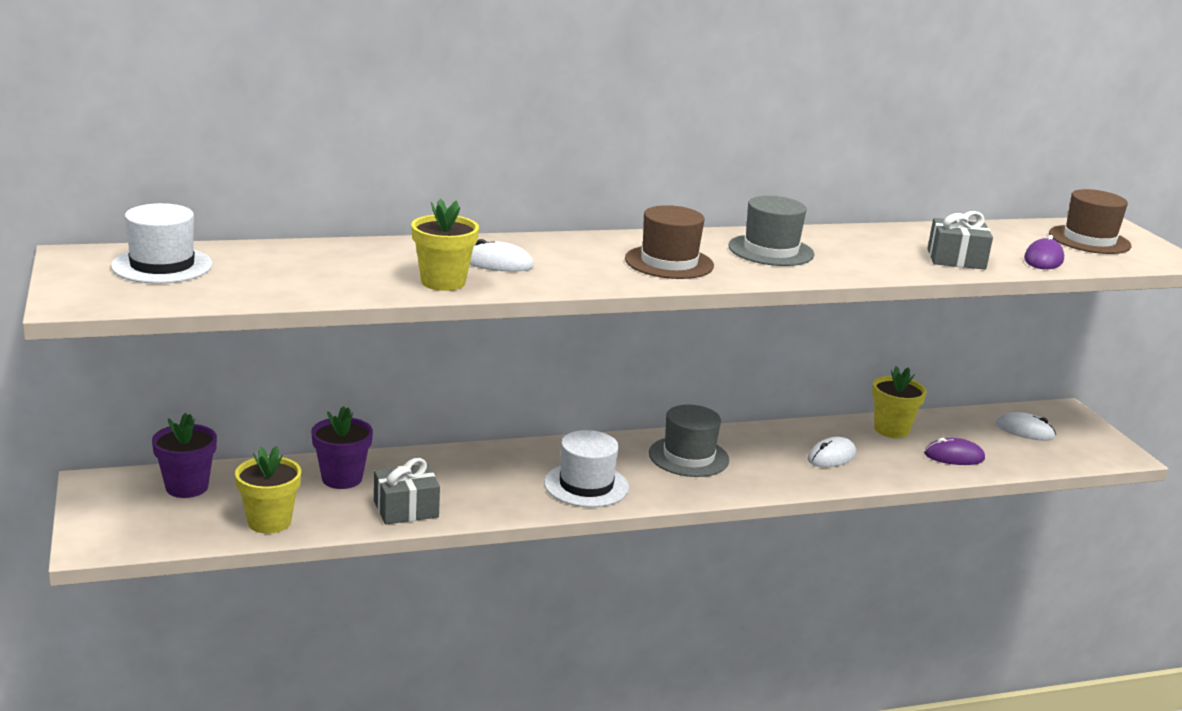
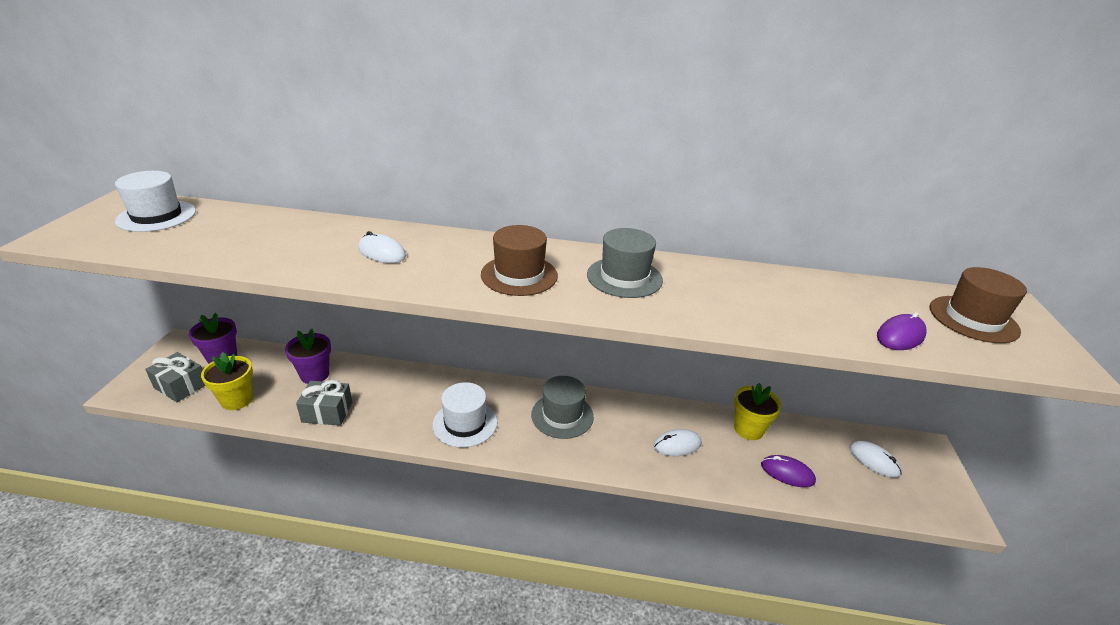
camera: 25 degrees right, 10 degrees up
yellow flower pot [411,199,479,291] -> none
grey gift [927,211,993,270] -> grey gift moved to [145,352,205,402]

